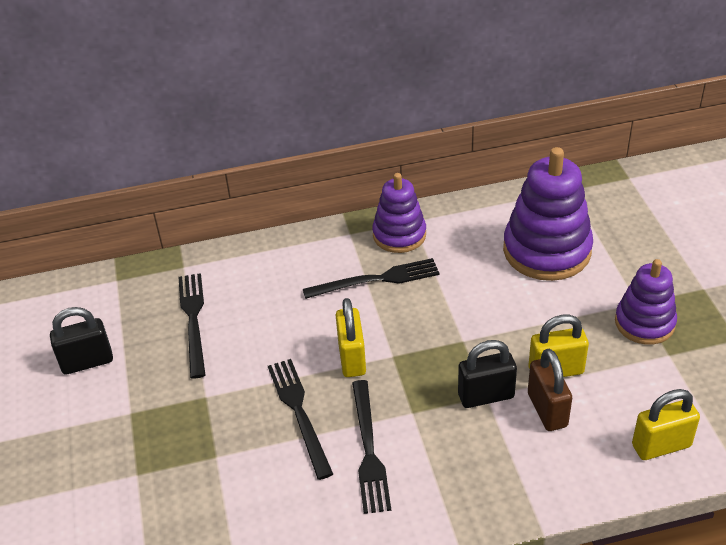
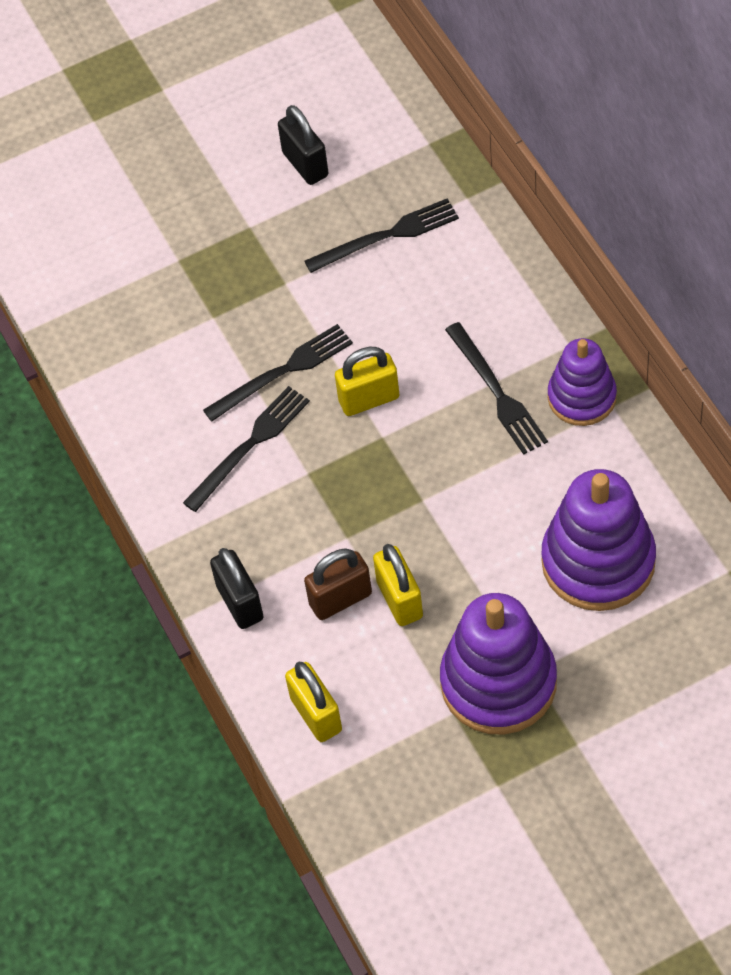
camera: 80 degrees right, 15 degrees up
black fork [352,380,391,514] -> black fork turned 150 degrees clockwise [183,386,310,512]
black padlock [458,340,517,408] -> black padlock moved to [210,548,264,629]
purple stacking toy [615,259,677,345] -> purple stacking toy [440,593,557,735], size x1.59

